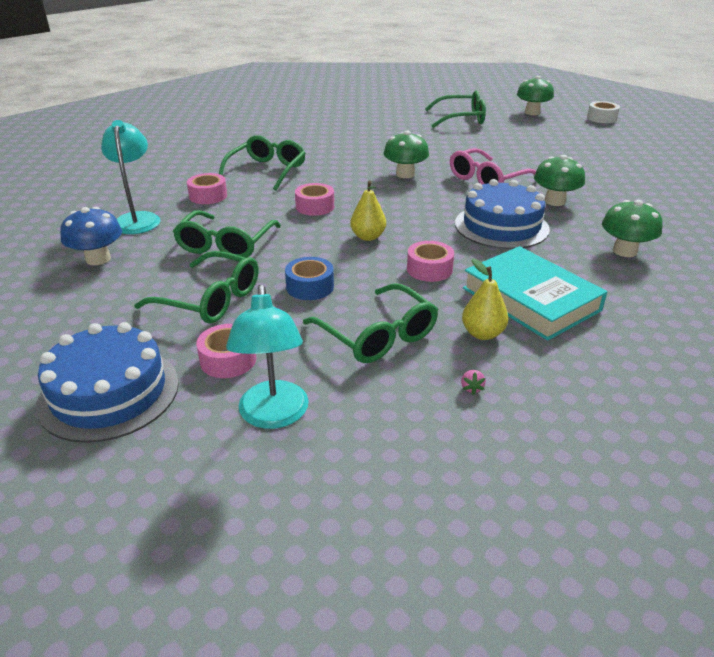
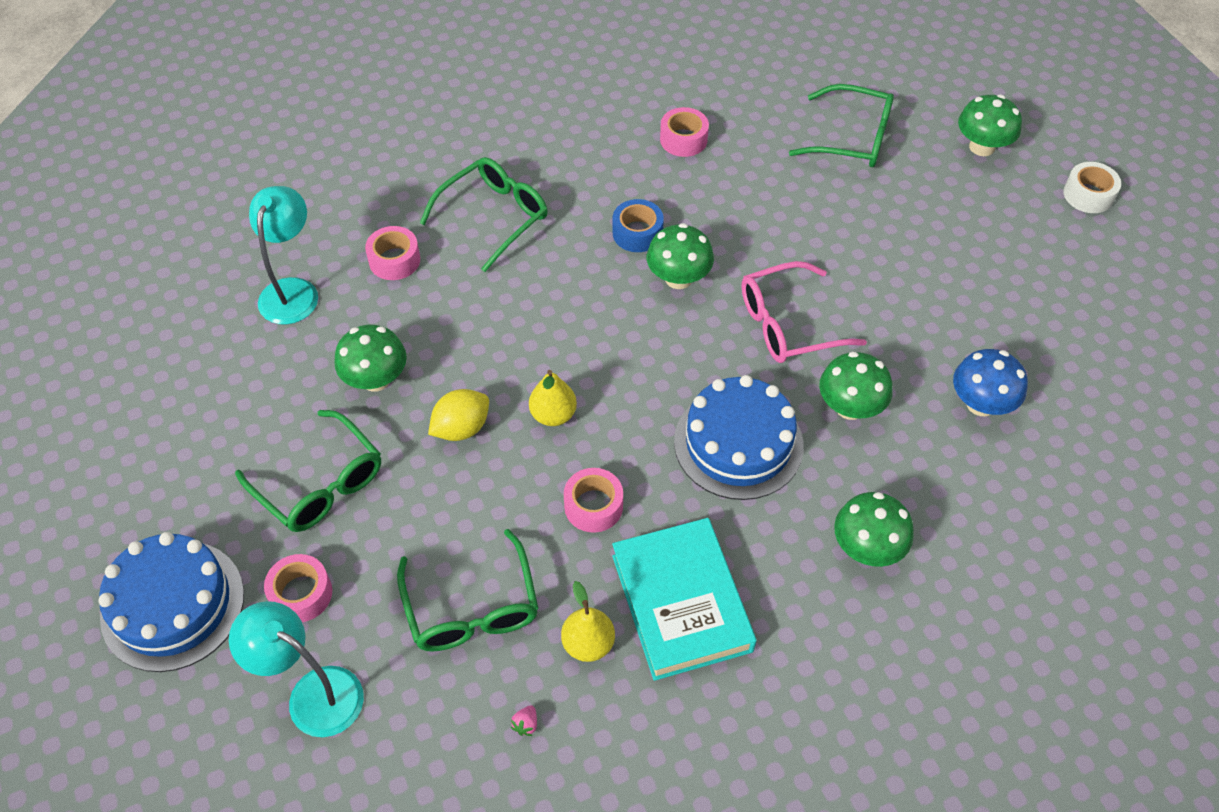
camera: 20 degrees right, 20 degrees up
blue mushroom [60,207,122,265] -> blue mushroom moved to [953,349,1028,417]
green glasses [173,210,281,258] -> green mushroom [334,325,407,392]
turquoise lamp [226,284,309,429] -> turquoise lamp turned 105 degrees clockwise [229,601,364,737]
blue tape [285,257,334,300] -> blue tape moved to [613,199,664,252]
pink tape [295,183,334,216] -> pink tape moved to [660,107,709,157]
none -> yellow lemon [428,389,489,441]

